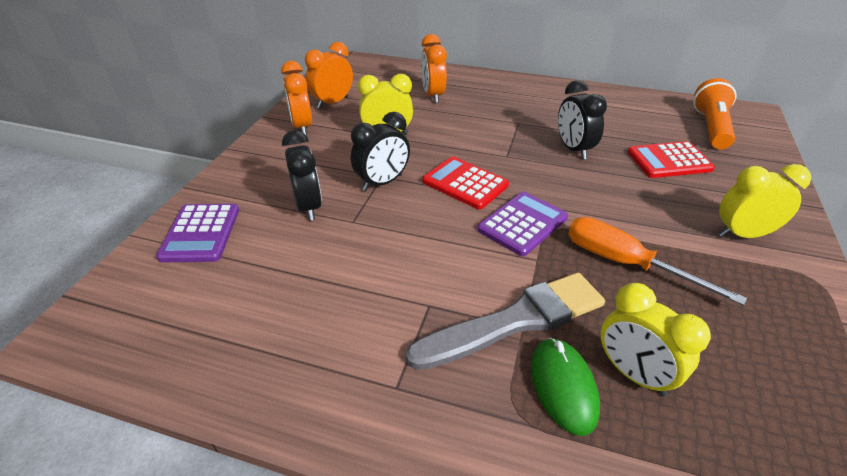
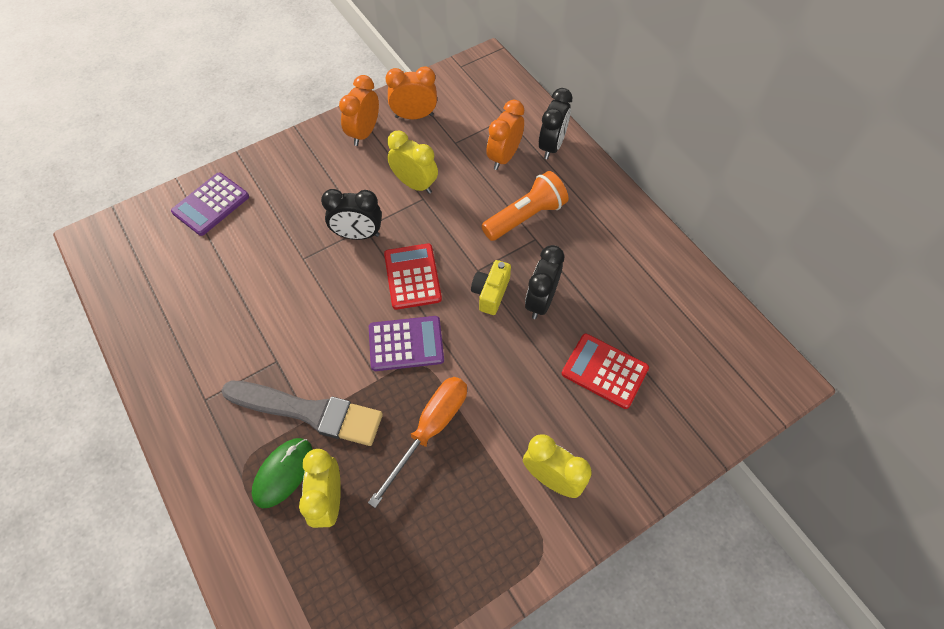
camera: 40 degrees right, 20 degrees up
black clock [282,130,322,221] -> black clock moved to [539,88,572,159]
orange screwdriver [568,217,747,306] -> orange screwdriver turned 45 degrees clockwise [368,377,467,508]
orange flashlight [693,78,737,149] -> orange flashlight moved to [481,171,568,241]
none -> yellow camera [471,260,511,315]

